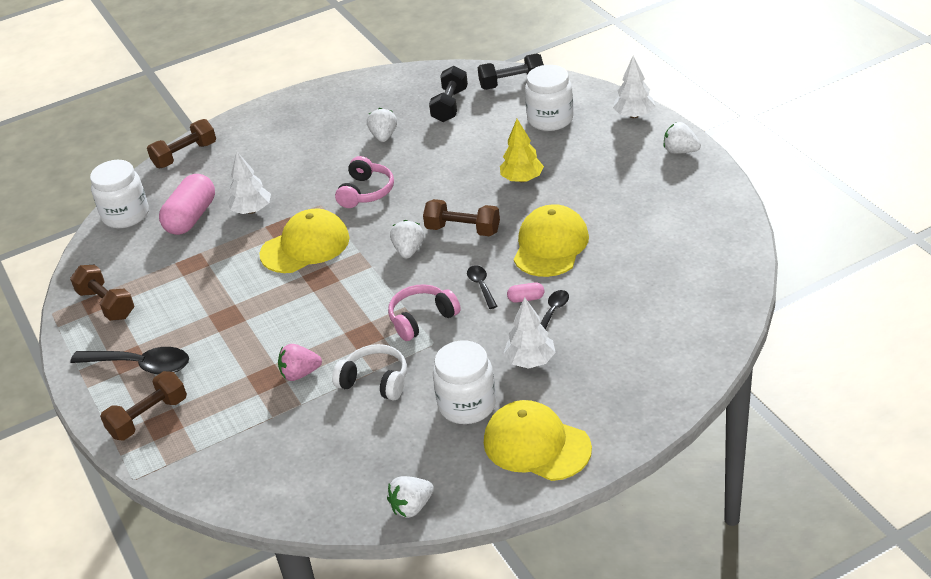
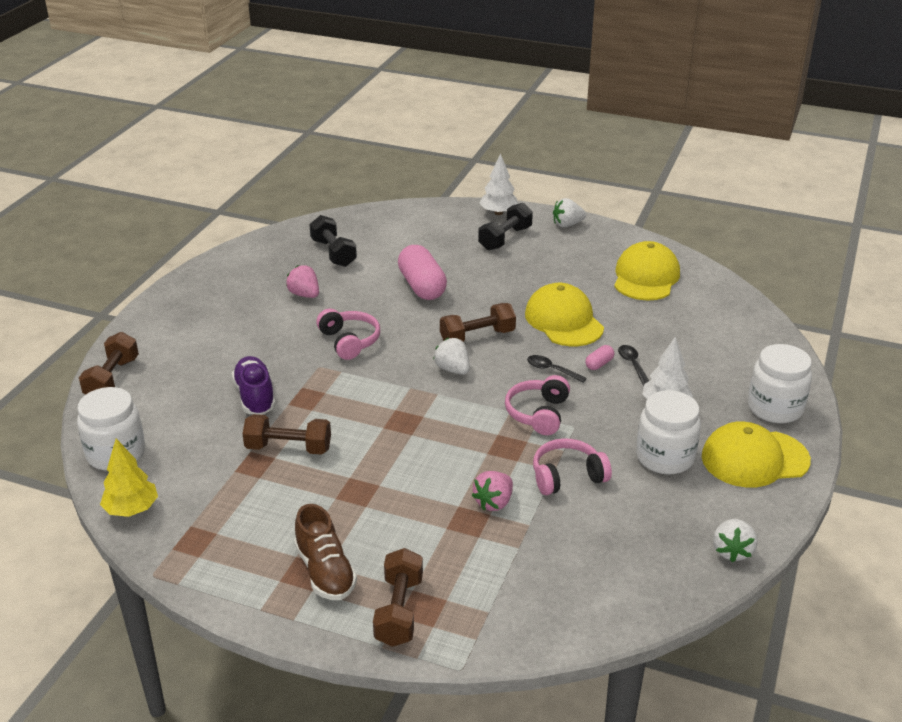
camera: 45 degrees left, 5 degrees down
brown dumbbell [70,265,134,321] -> brown dumbbell moved to [242,414,331,455]
black spoon [70,347,189,375] -> brown shoe [294,504,357,600]
pink capsule [159,174,215,235] -> pink capsule moved to [398,245,447,300]
white tree [227,151,271,214] -> purple shoe [232,356,276,415]
yellow cap [259,209,349,273] -> yellow cap moved to [614,241,680,301]
white headphones [332,344,407,401] -> pink headphones [533,438,612,495]
white strawberry [367,108,397,142] -> pink strawberry [286,265,319,298]
black dumbbell [477,54,544,90] -> black dumbbell moved to [478,203,533,251]
yellow tree [500,119,544,182] -> yellow tree moved to [100,438,158,517]
white jar [525,65,574,131] -> white jar moved to [748,344,812,423]

